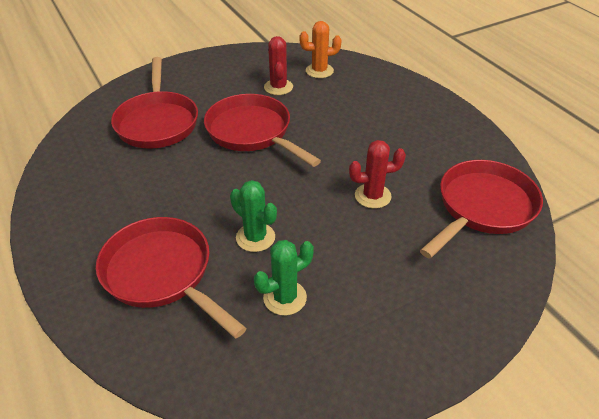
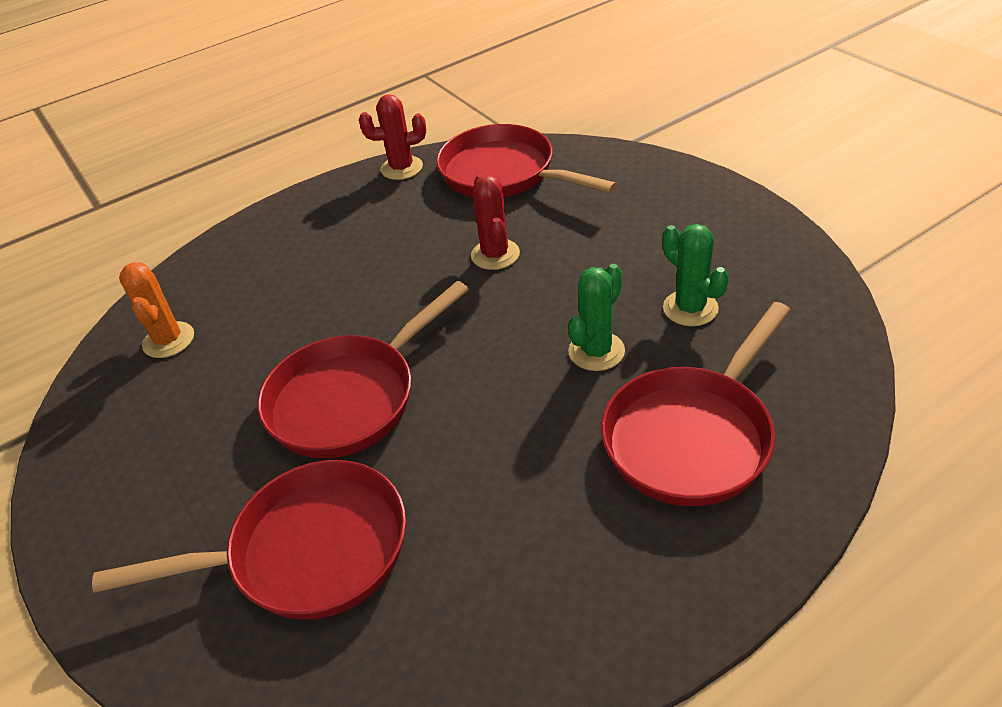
camera: 90 degrees left, 0 degrees up
red cactus [264,36,293,95] -> red cactus moved to [359,94,426,180]

